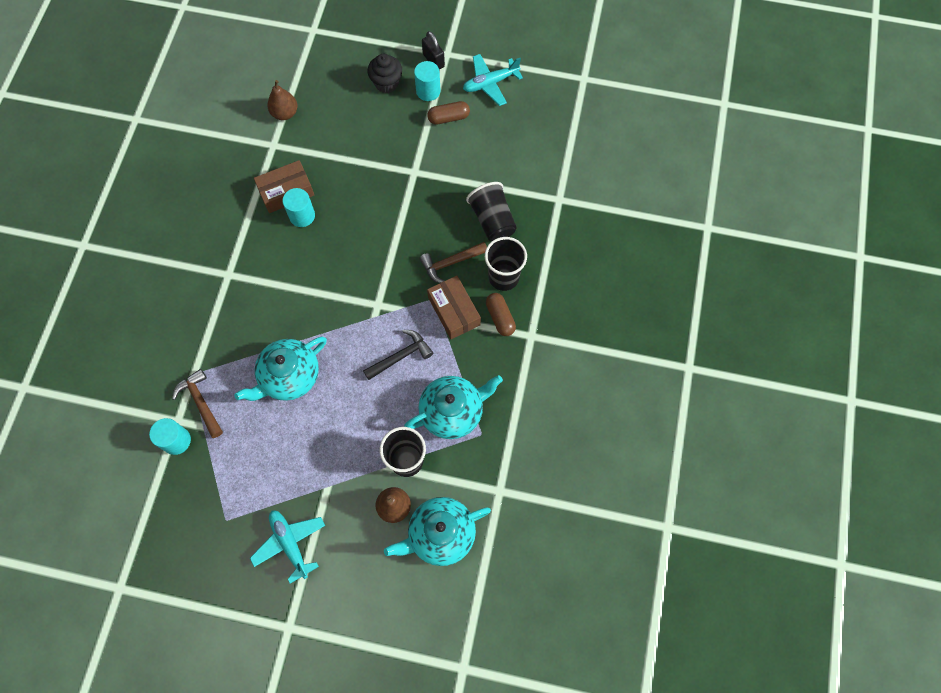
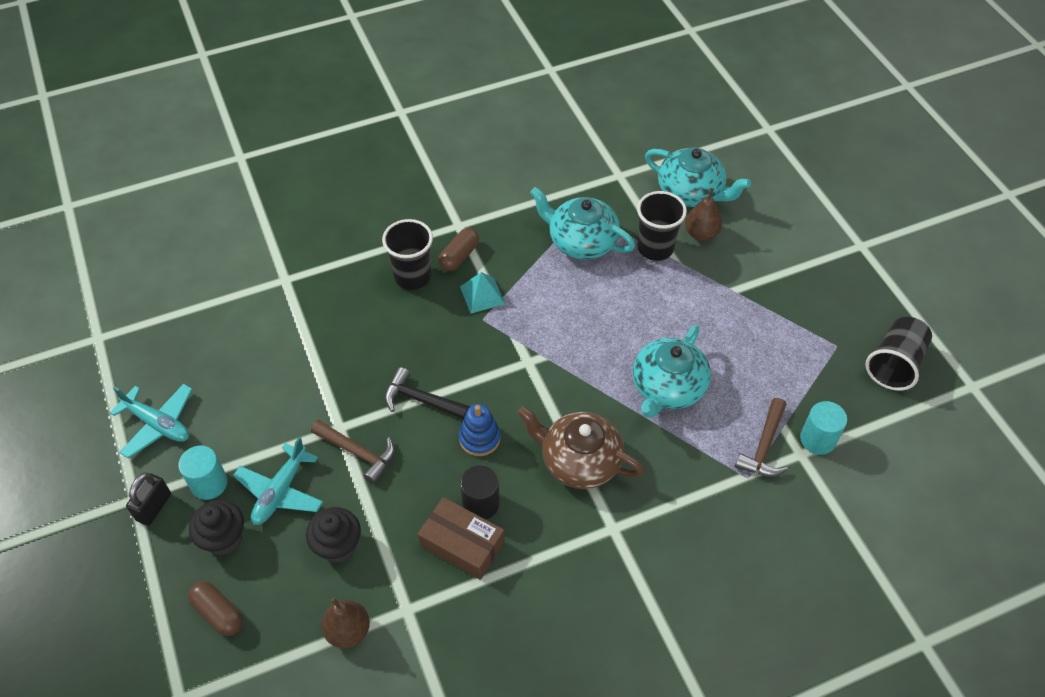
camera: 125 degrees left, 15 degrees down
turquoise teapot [234,336,327,401] -> turquoise teapot turned 105 degrees clockwise [633,325,711,418]
turquoise plane [250,511,325,584] -> turquoise plane moved to [233,437,323,525]
turquoise cylinder [283,188,315,227] -> black cylinder [460,466,500,519]
black hammer [363,330,433,380] -> black hammer moved to [385,367,470,419]
brown hammer [419,242,487,283] -> brown hammer moved to [311,420,395,484]
brown capsule [427,101,470,125] -> brown capsule moved to [188,581,243,636]
brown box [427,276,481,339] -> turquoise pyramid [460,272,505,314]
black cup [466,182,517,241] -> black cup moved to [865,317,932,391]
none -> black cupcake [306,507,361,563]
none -> blue stacking toy [459,404,500,456]
none -> brown teapot [517,406,644,489]

